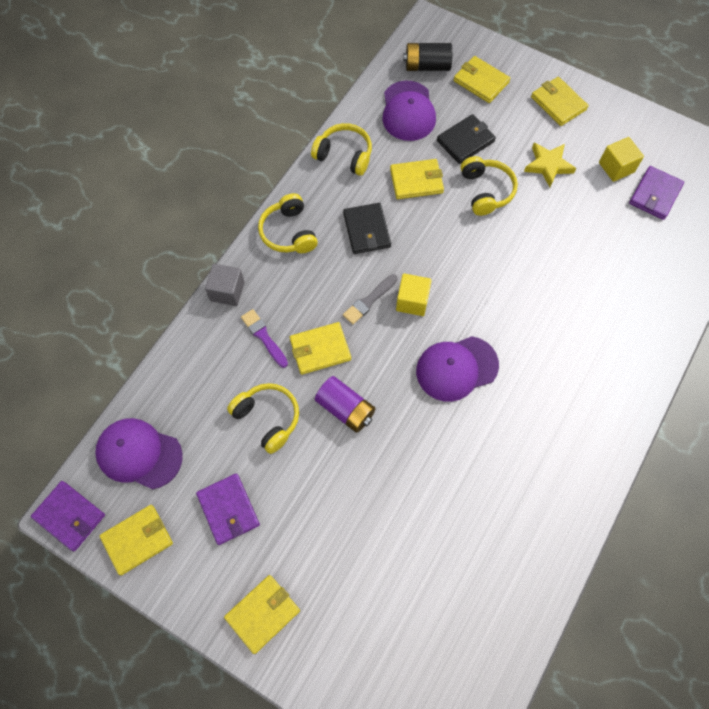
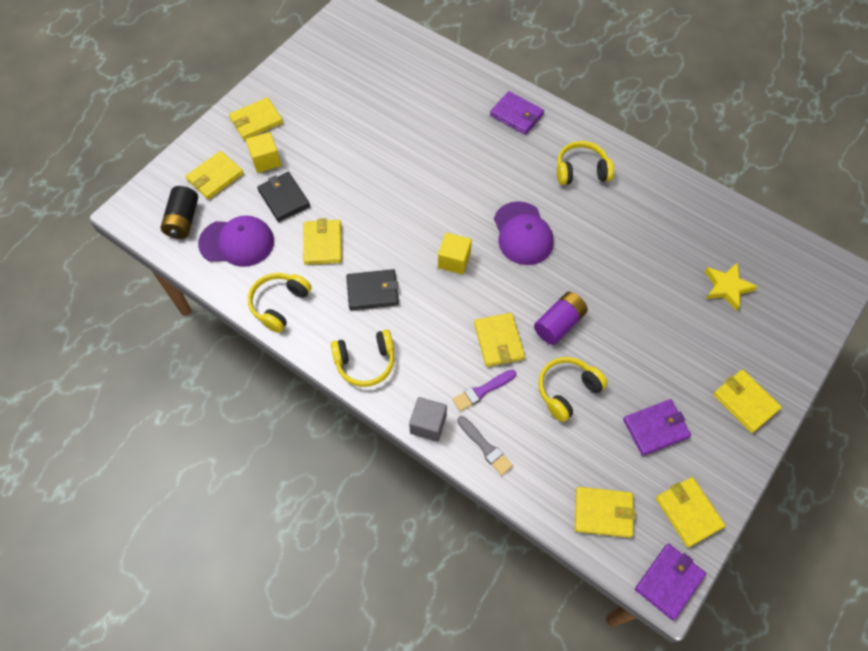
camera: 85 degrees left, 5 degrees down
purple cap [95,418,183,489] -> yellow wallet [575,487,635,538]
grey brush [343,274,397,324] -> grey brush moved to [457,416,513,476]
yellow headphones [461,156,518,216] -> yellow headphones moved to [557,141,614,185]
yellow star [524,143,576,187] -> yellow star moved to [705,262,758,311]
yellow cube [599,137,644,182] -> yellow cube moved to [246,132,281,173]
purple wallet [629,166,684,220] -> purple wallet moved to [490,91,544,135]

